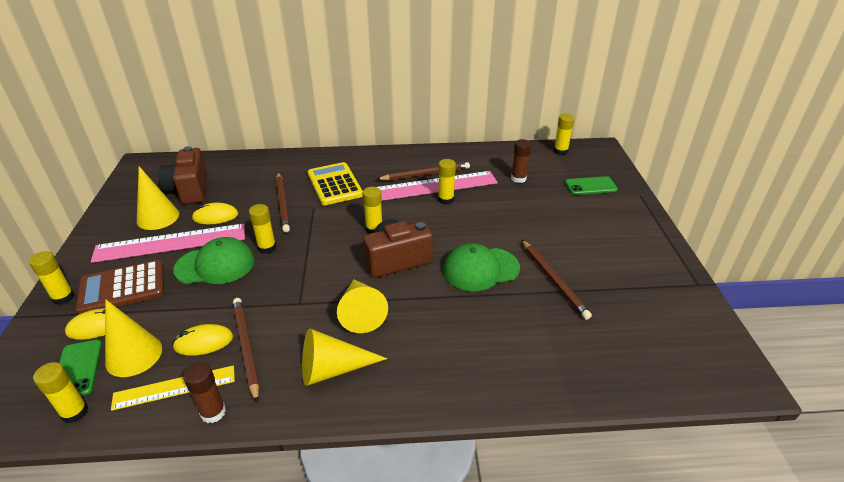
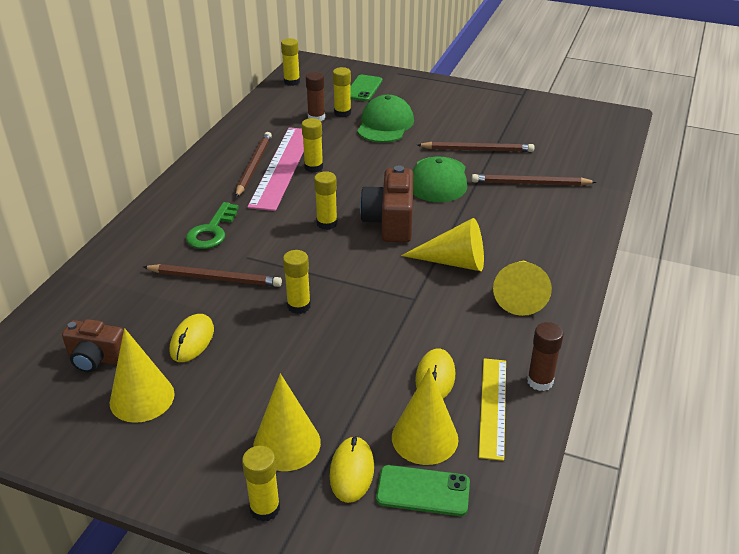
camera: 65 degrees left, 0 degrees up
yellow glue stick [33,362,88,424] -> yellow glue stick moved to [333,67,351,117]
brown calculator [76,260,164,315] -> yellow cone [253,373,321,471]
pink ruler [91,224,245,263] -> none
brown camera [158,146,207,204] -> brown camera [62,319,124,372], size x0.65
green cap [173,237,254,284] -> green cap moved to [357,95,414,143]
brown pencil [233,298,259,402] -> brown pencil moved to [472,174,596,186]
yellow calculator [308,162,363,205] -> green key [186,202,239,249]

